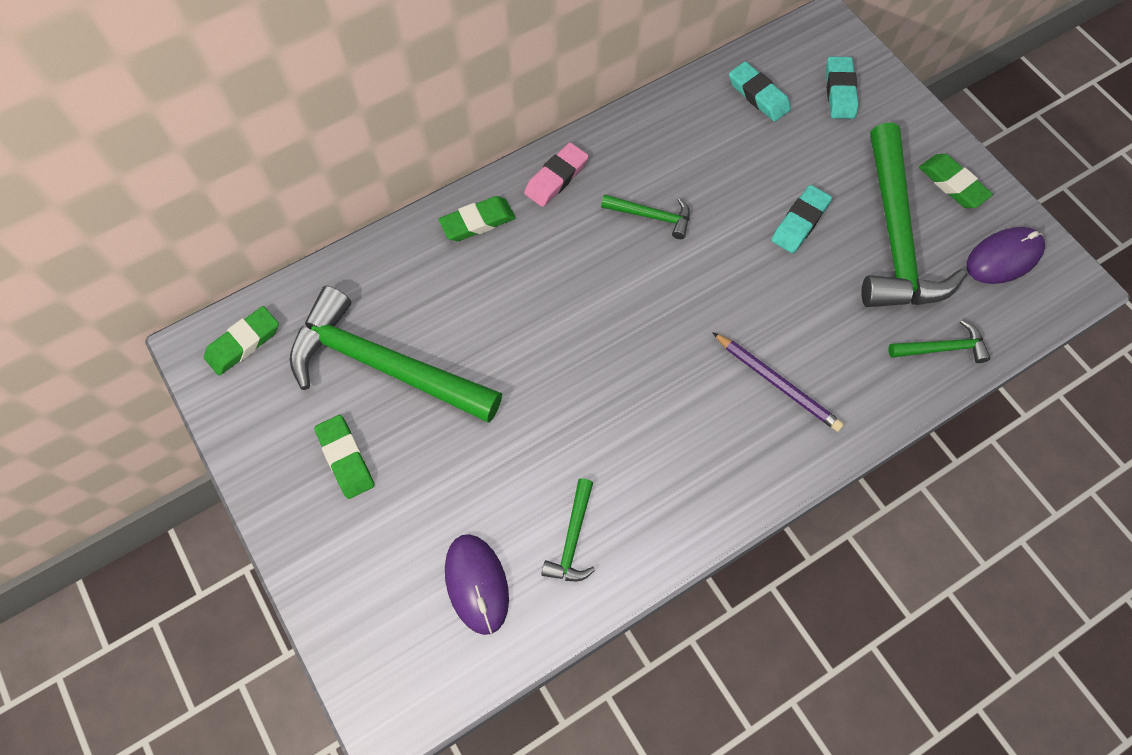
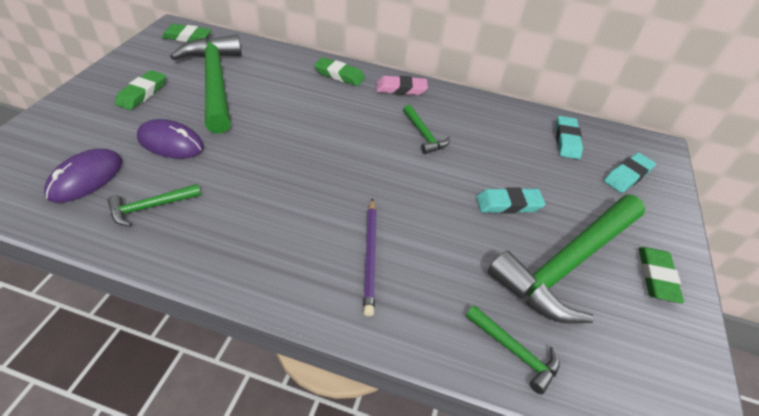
camera: 45 degrees right, 20 degrees down
purple mouse [966,227,1045,284] -> purple mouse moved to [137,119,204,159]

